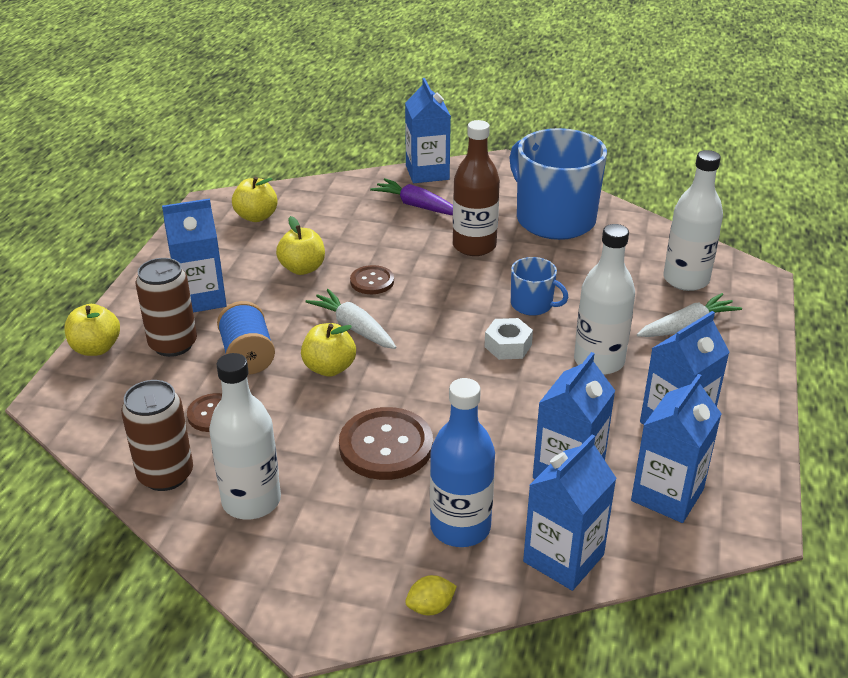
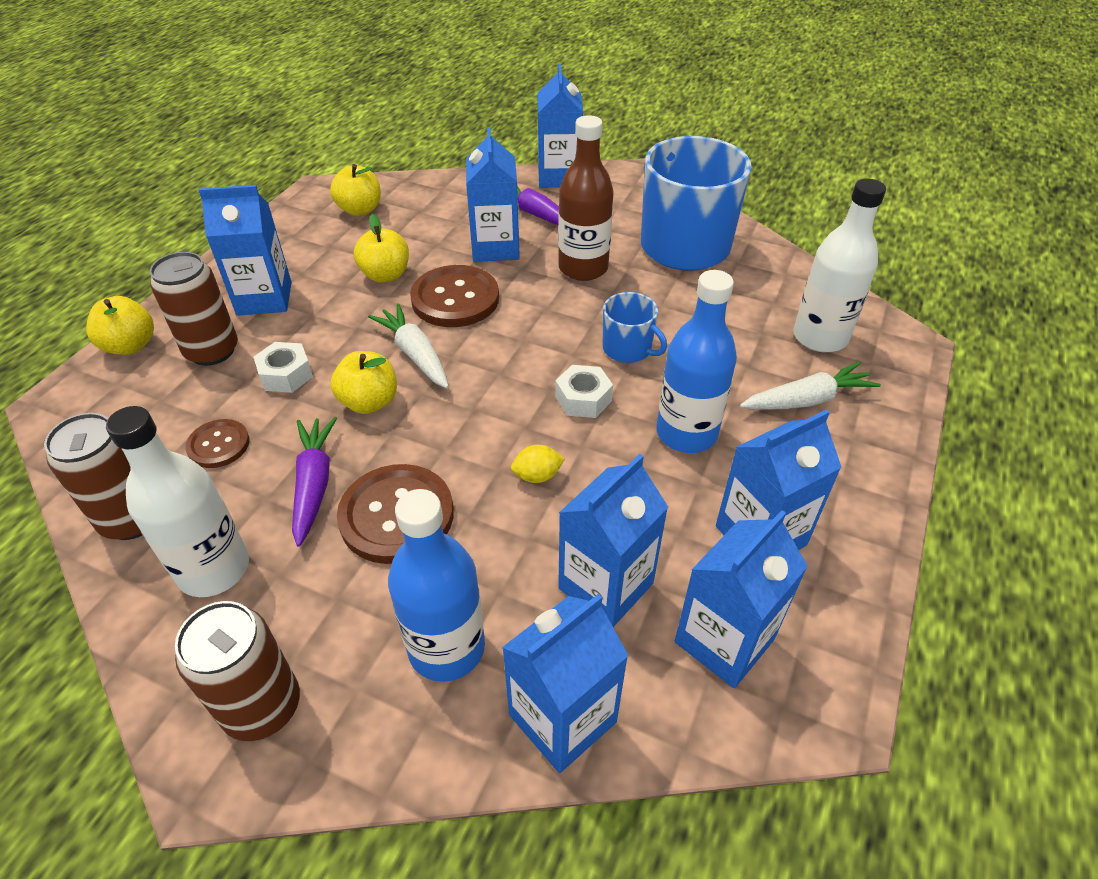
camera: 10 degrees right, 10 degrees up
blue spool [217,301,275,375] -> white nut [254,342,313,393]
brown button [350,265,394,294] -> brown button [410,265,499,327], size x1.76
yellow lemon [405,575,457,615] -> yellow lemon moved to [511,445,565,483]
white bottle [574,224,635,375] -> blue bottle [656,270,737,453]
none -> brown can [175,601,300,741]
none -> purple carrot [292,417,337,547]
none -> blue carton [466,127,520,262]

